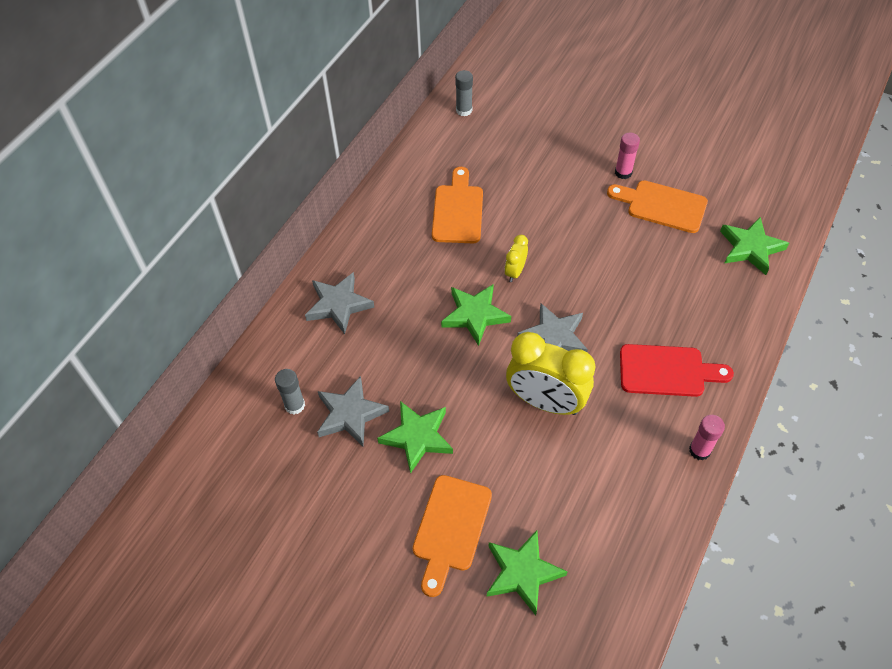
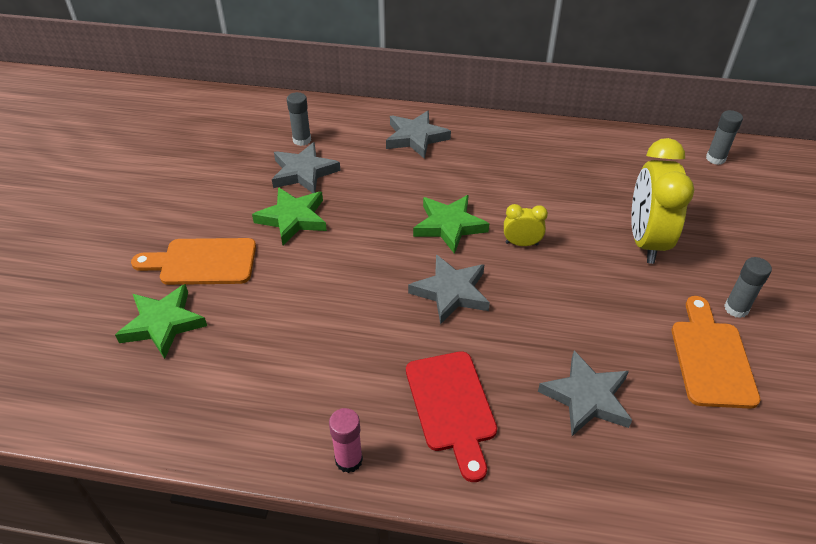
camera: 70 degrees right, 10 degrees down
orange cutting board [432,167,483,243] -> none
yellow clock [506,332,595,415] -> yellow clock moved to [631,138,694,264]
pink glue stick [615,133,640,179] -> grey glue stick [724,257,772,318]
green star [720,217,789,275] -> none
none -> grey star [538,351,632,436]

